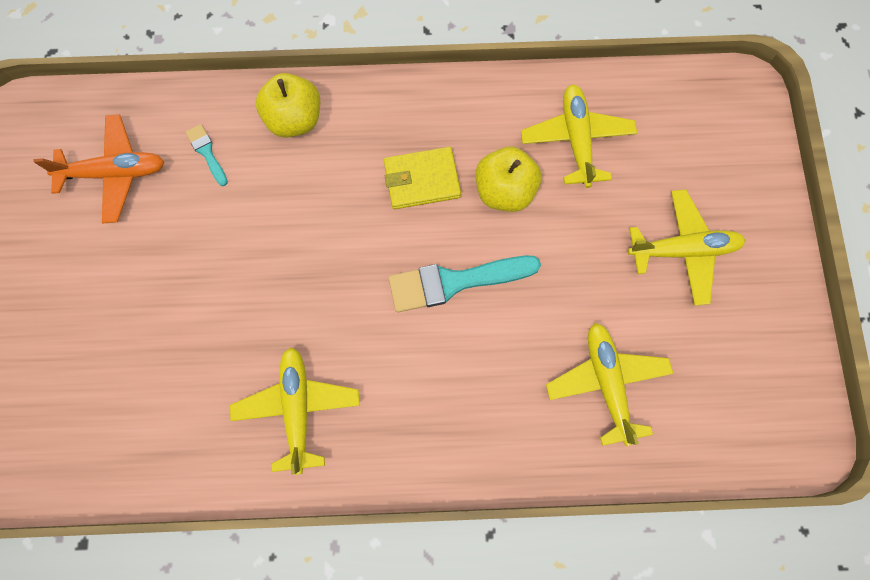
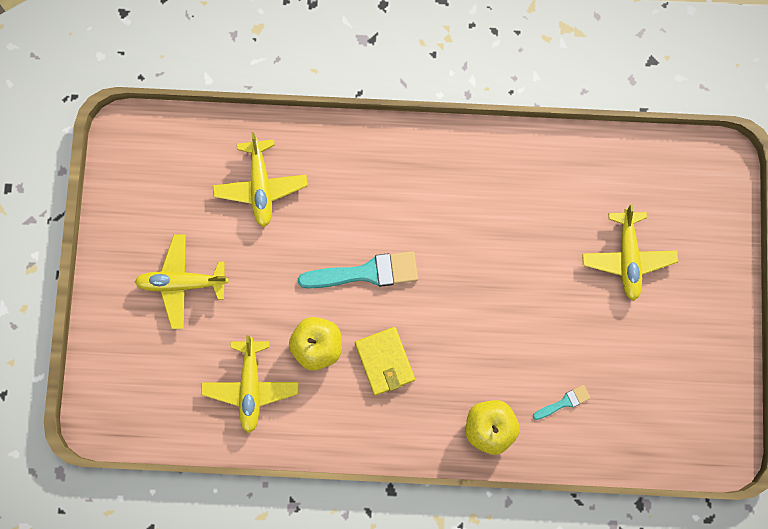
camera: 175 degrees left, 5 degrees up
orange plane [33,114,164,223] -> none
turquoise brush [186,124,228,186] -> turquoise brush turned 90 degrees counterclockwise [533,385,591,420]
yellow plane [230,347,360,475] -> yellow plane moved to [582,204,678,301]
yellow wallet [384,147,461,209] -> yellow wallet turned 75 degrees clockwise [355,327,415,396]

